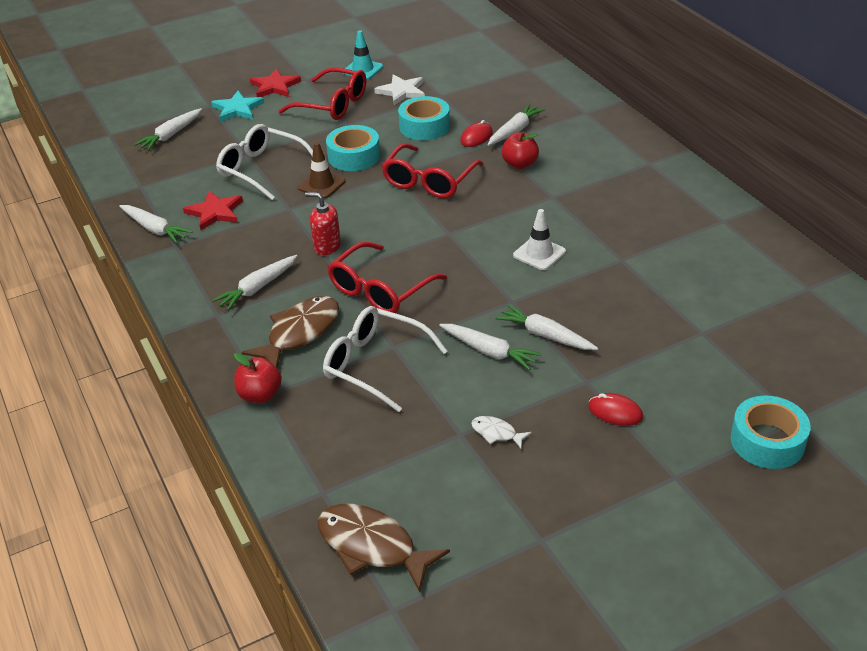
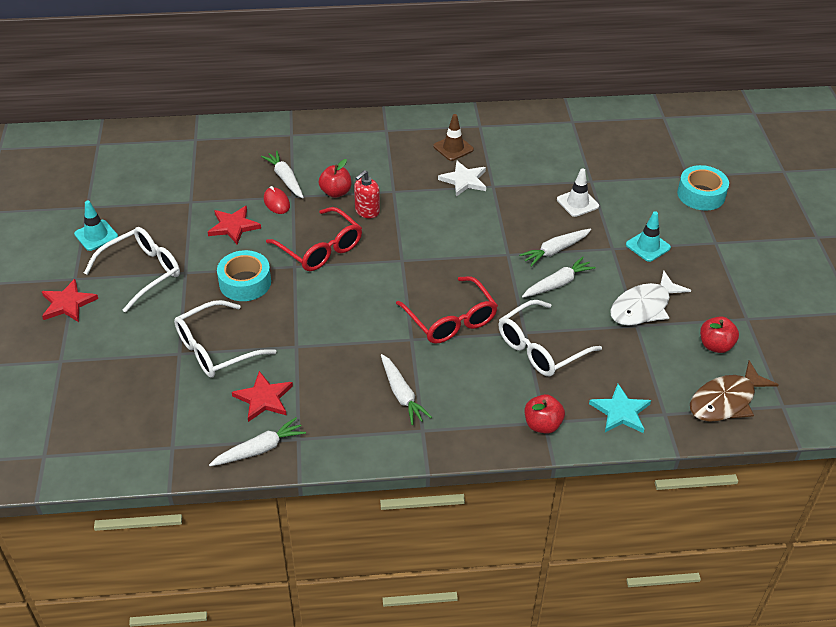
camera: 70 degrees left, 5 degrees up
white carrot [134,108,202,151] -> none
turquoise star [211,90,264,122] -> turquoise star moved to [589,384,651,433]
brown fish [242,296,339,368] -> none
red glasses [279,67,366,120] -> white glasses [84,227,180,312]
brown traffic cone [298,142,346,198] -> brown traffic cone moved to [433,114,474,161]
red soap dispenser [305,192,341,255] -> red soap dispenser moved to [354,170,380,218]
white star [374,74,425,105] -> white star moved to [438,160,486,197]
turquoise tape [398,96,450,140] -> red star [208,206,261,244]
white fish [471,416,532,449] -> white fish [610,271,691,325], size x2.07
white traffic cone [513,209,566,270] -> white traffic cone moved to [557,168,599,217]
red mouse [588,393,643,426] -> turquoise traffic cone [626,211,671,262]
none -> red apple [700,316,739,353]

